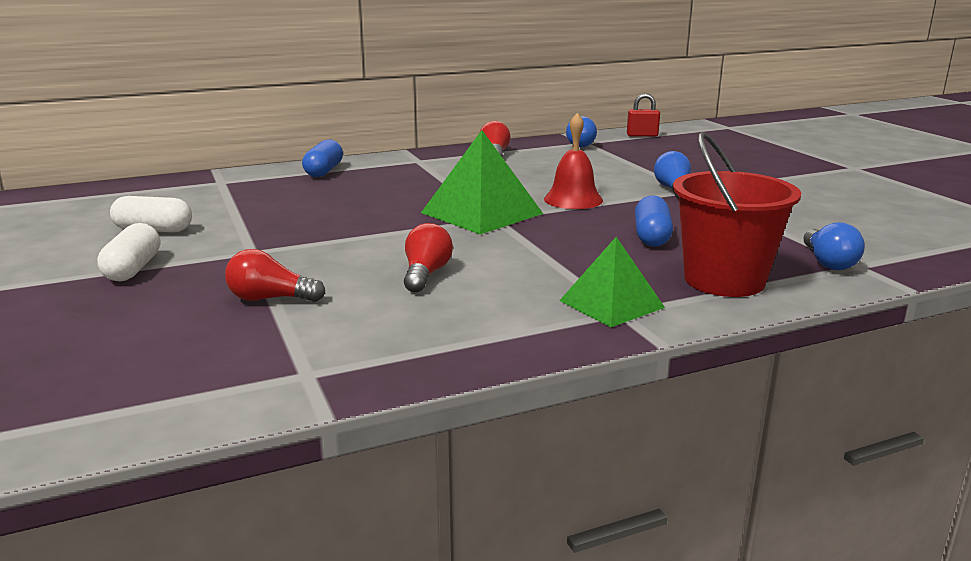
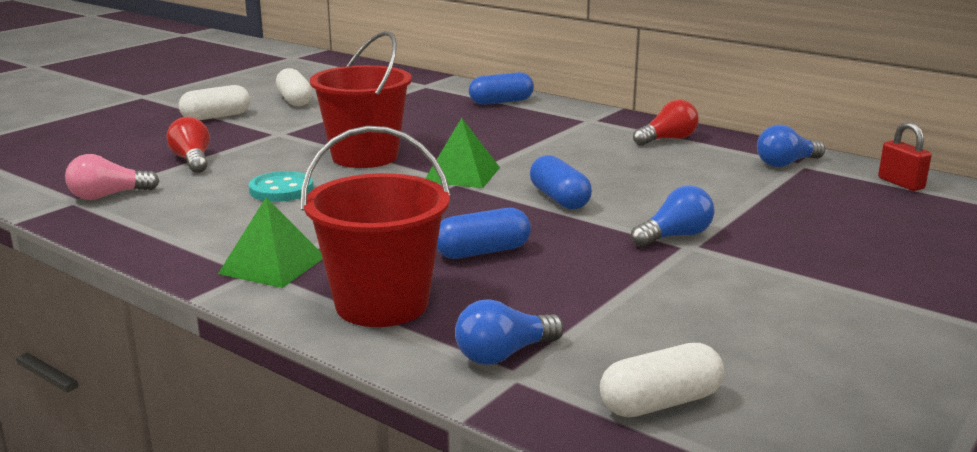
camera: 60 degrees right, 0 degrees up
red light bulb [404,223,453,292] -> turquoise button [249,171,313,202]
green pyramid [421,130,543,234] -> green pyramid [425,118,500,188], size x0.65
red bell [544,113,603,209] -> blue capsule [530,155,592,209]
none -> pink light bulb [65,154,159,200]
none -> red bucket [310,31,412,168]
none -> white capsule [600,343,724,417]

